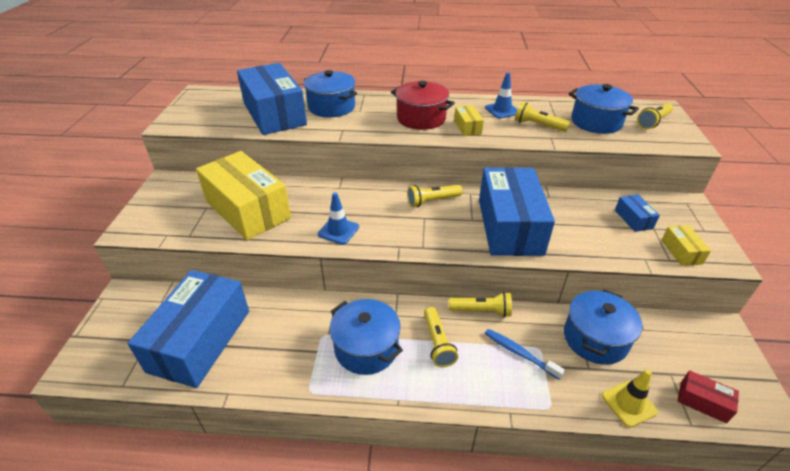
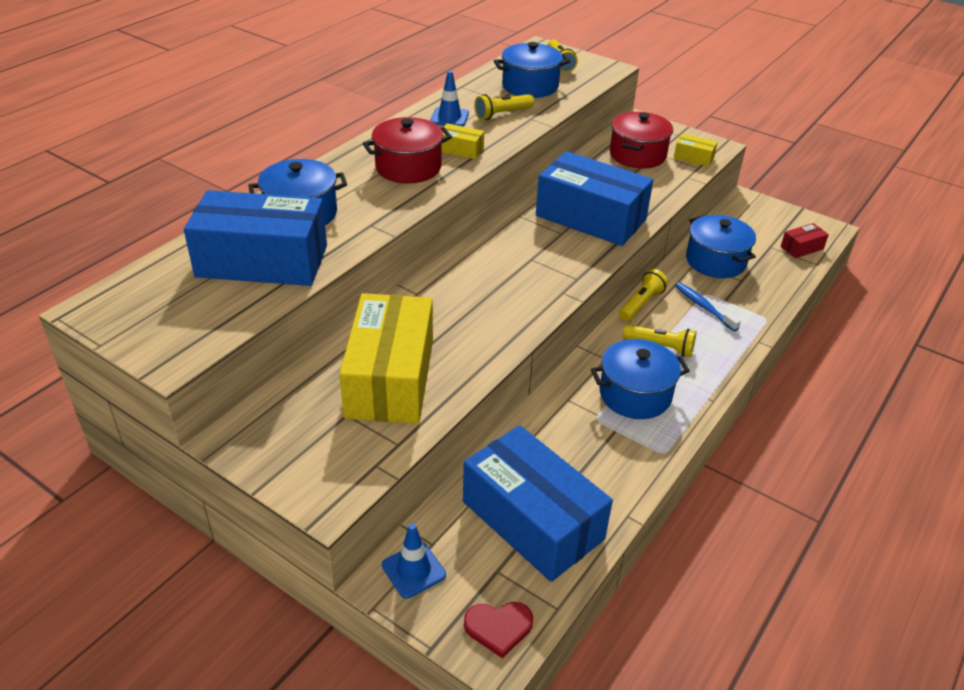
camera: 60 degrees left, 0 degrees up
yellow box [196,151,291,240] -> yellow box turned 75 degrees counterclockwise [339,293,433,424]
blue traffic cone [318,192,359,245] -> blue traffic cone moved to [382,523,446,599]
yellow flashlight [407,185,463,207] -> none
blue toothbrush [485,329,565,380] -> blue toothbrush turned 75 degrees clockwise [675,282,741,331]
yellow traffic cone [602,369,658,428] -> none
blue box [615,194,660,232] -> red pot [610,112,673,168]
none -> red heart [464,602,533,658]

